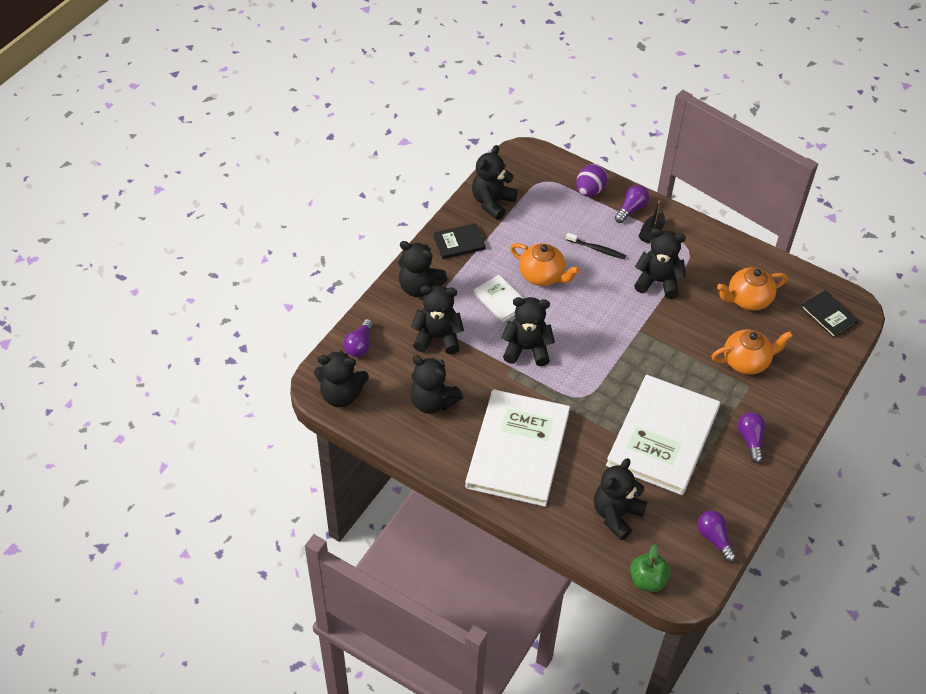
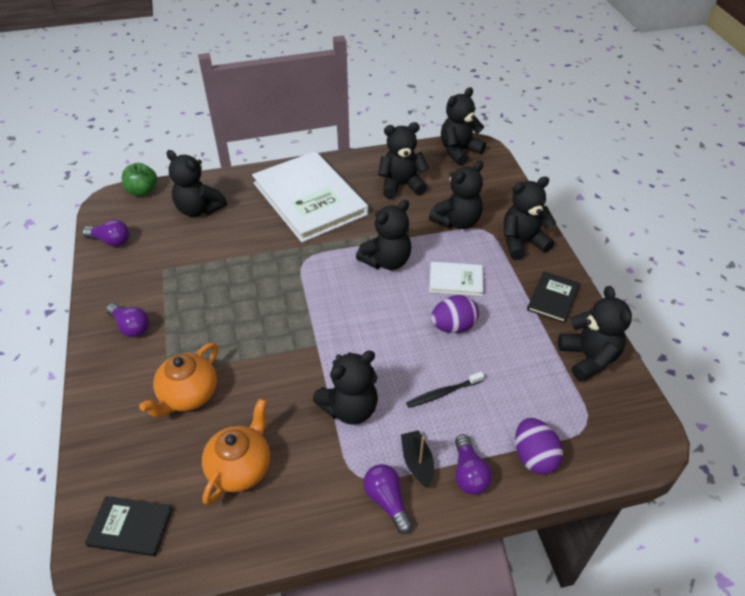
camera: 135 degrees right, 5 degrees down
purple light bulb [343,319,374,357] -> purple light bulb moved to [363,464,412,534]
orange teapot [510,243,580,286] -> purple egg [431,295,479,333]
black teddy bear [594,458,647,540] -> black teddy bear turned 135 degrees clockwise [166,150,227,217]
white book [606,374,720,495] -> none

